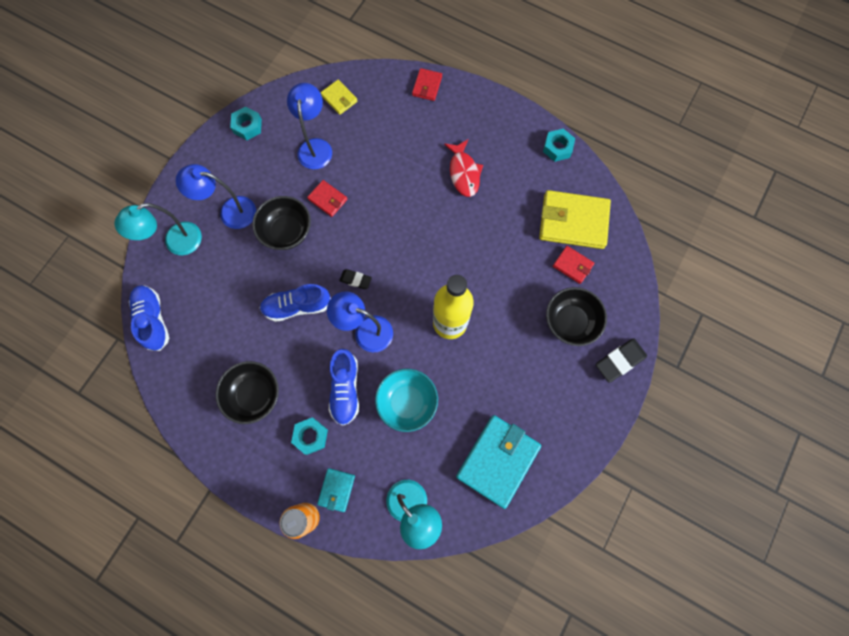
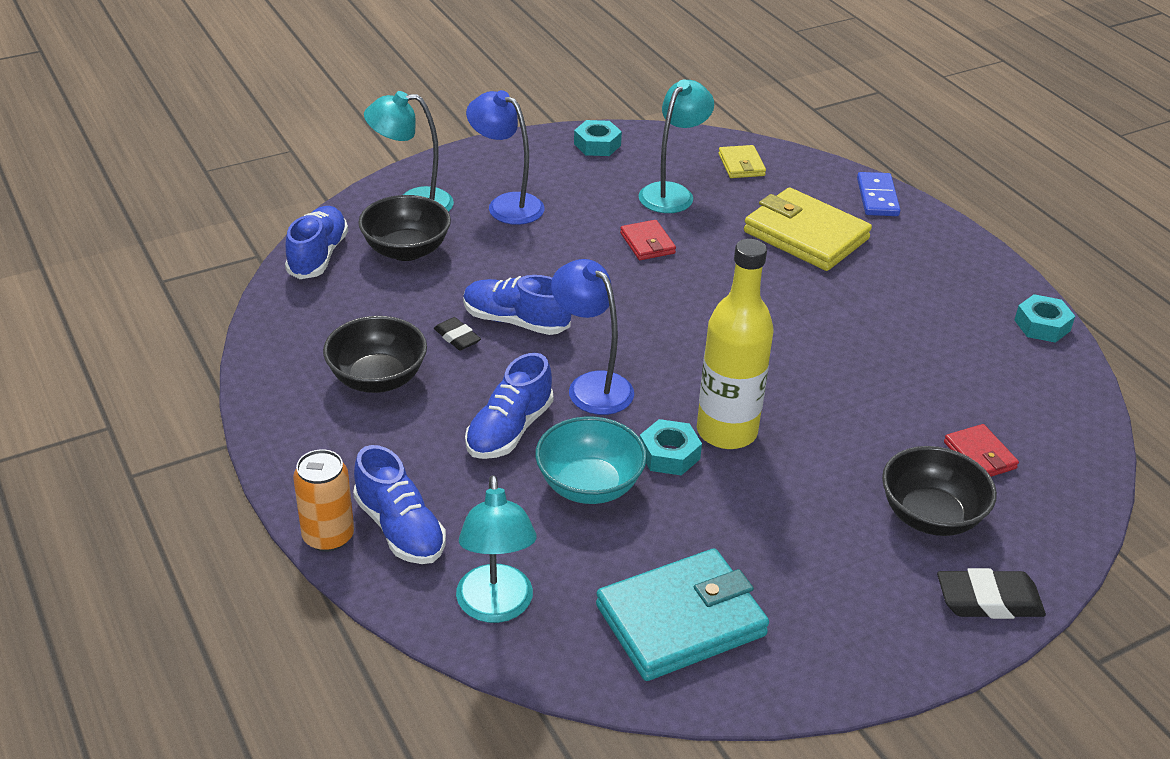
camera: 30 degrees right, 35 degrees down
black bowl [252,196,311,250] -> black bowl moved to [358,195,451,261]
blue lamp [287,83,332,169] -> turquoise lamp [639,79,714,213]
turquoise nut [291,418,328,455] -> turquoise nut moved to [640,419,702,476]
turquoise wallet [317,468,355,512] -> blue shoe [353,445,446,564]
black eraser [339,269,372,289] -> black eraser moved to [434,317,481,350]
red wallet [412,68,442,101] -> blue domino [857,172,900,216]
red fish [444,139,483,197] -> none
yellow wallet [539,190,611,249] -> yellow wallet moved to [744,187,872,271]

